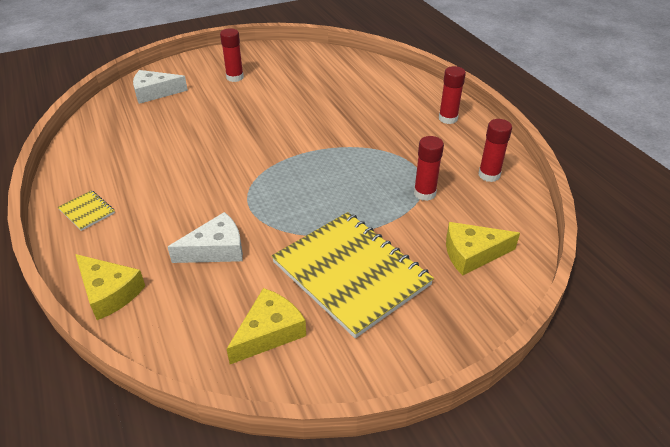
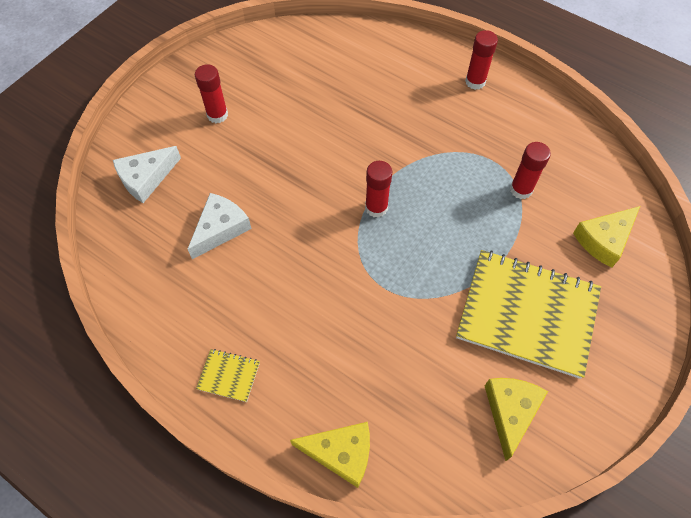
camera: 30 degrees left, 20 degrees up
white cheese [168,212,243,263] -> white cheese moved to [188,193,252,259]
red glue stick [479,119,512,182] -> red glue stick moved to [365,161,392,218]

